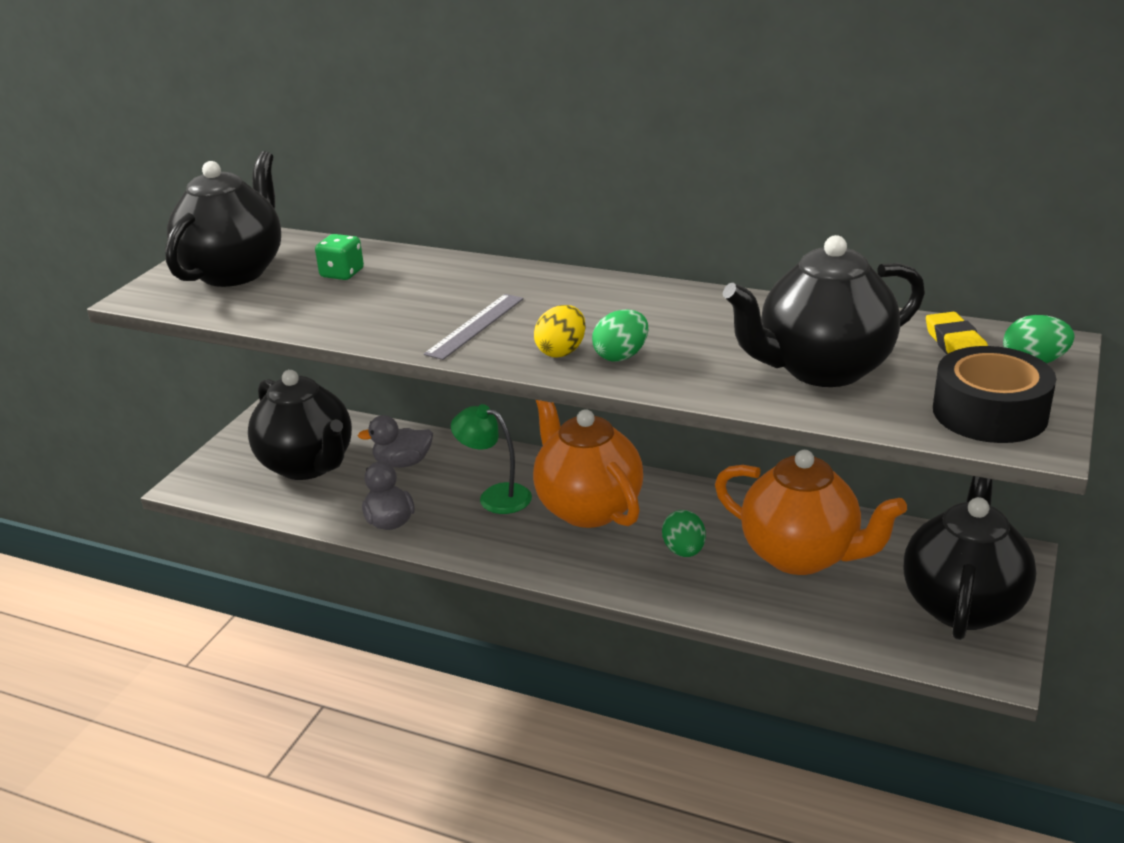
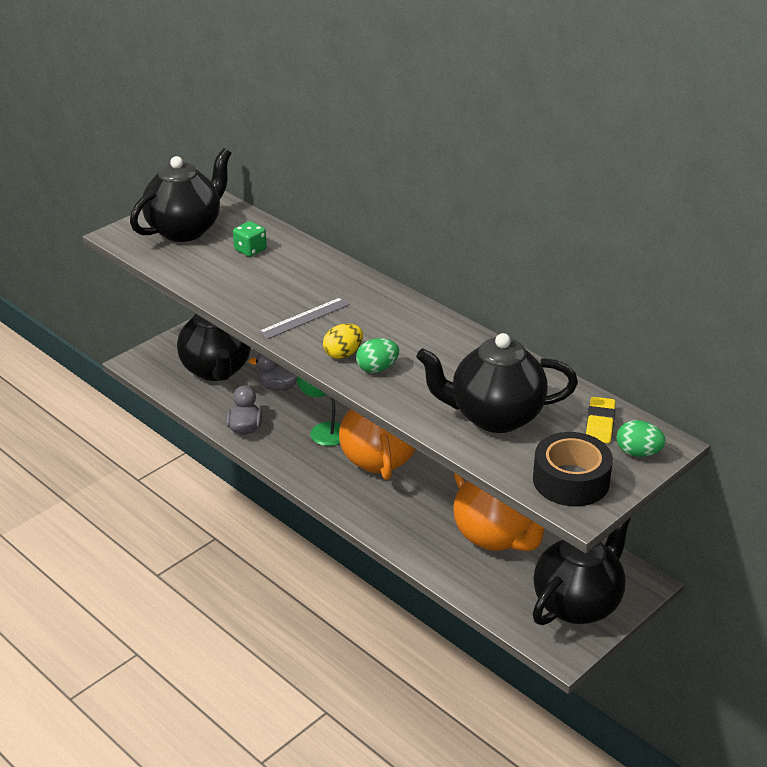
camera: 20 degrees right, 5 degrees up
green egg [662,510,706,557] -> none

